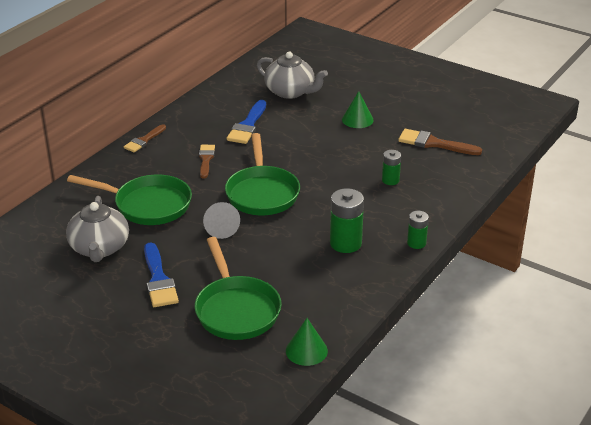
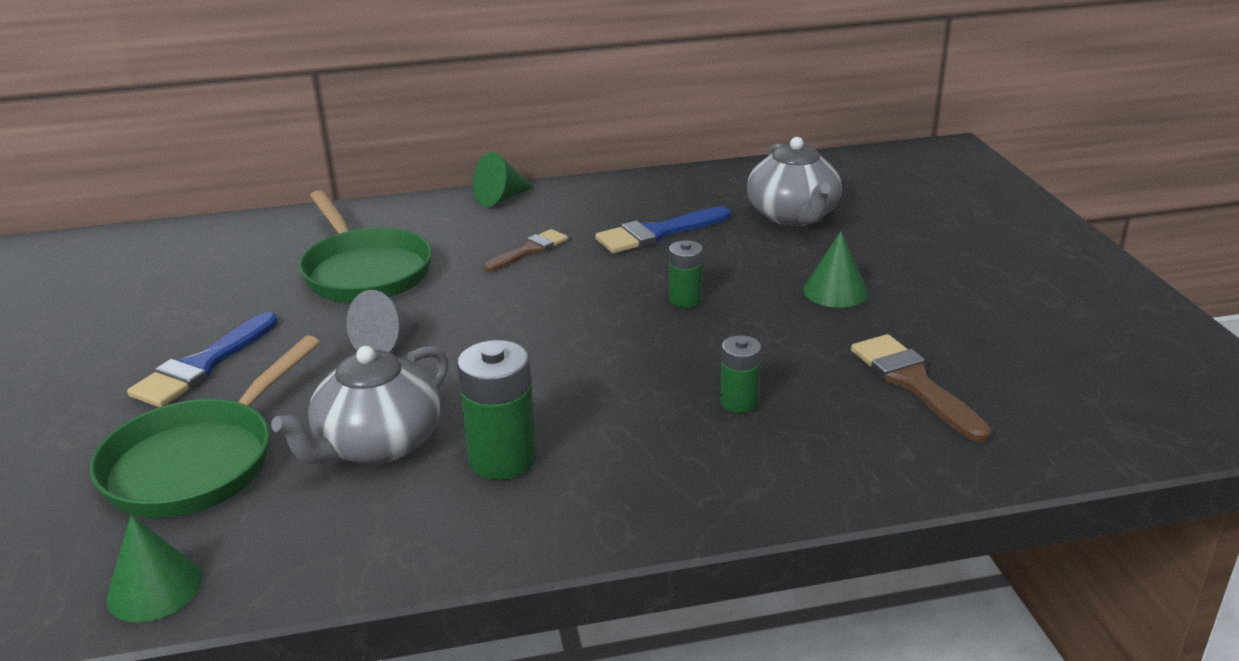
camera: 45 degrees right, 5 degrees down
grey teapot [66,196,129,262] -> grey teapot moved to [271,346,448,465]
brown brush [124,124,166,152] -> green cone [473,152,534,207]
green pan [225,133,300,215] -> none
green battery [407,211,429,249] -> green battery moved to [669,240,703,308]

